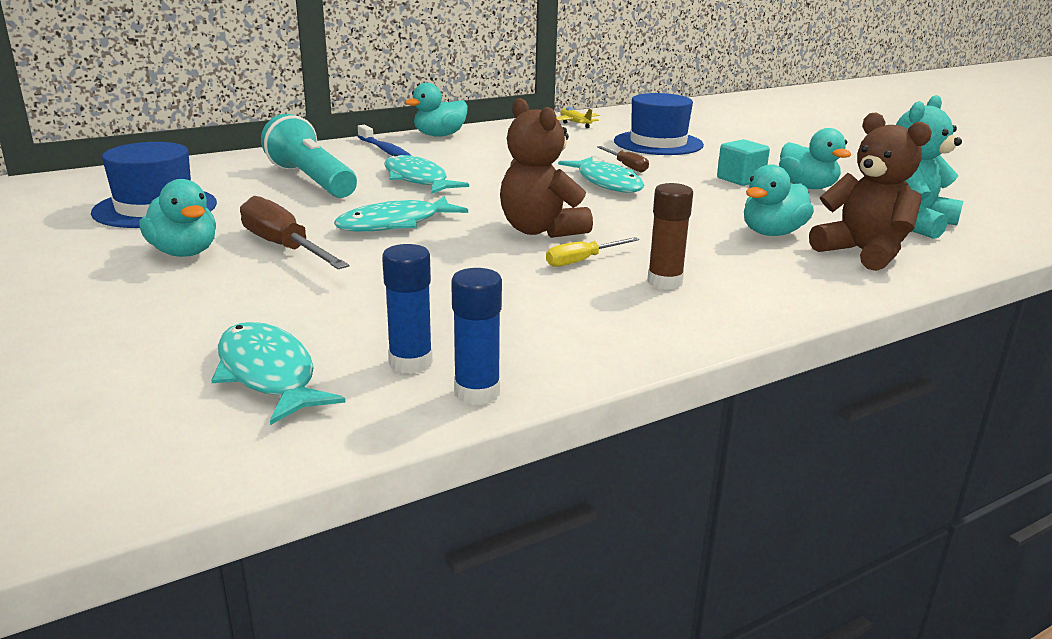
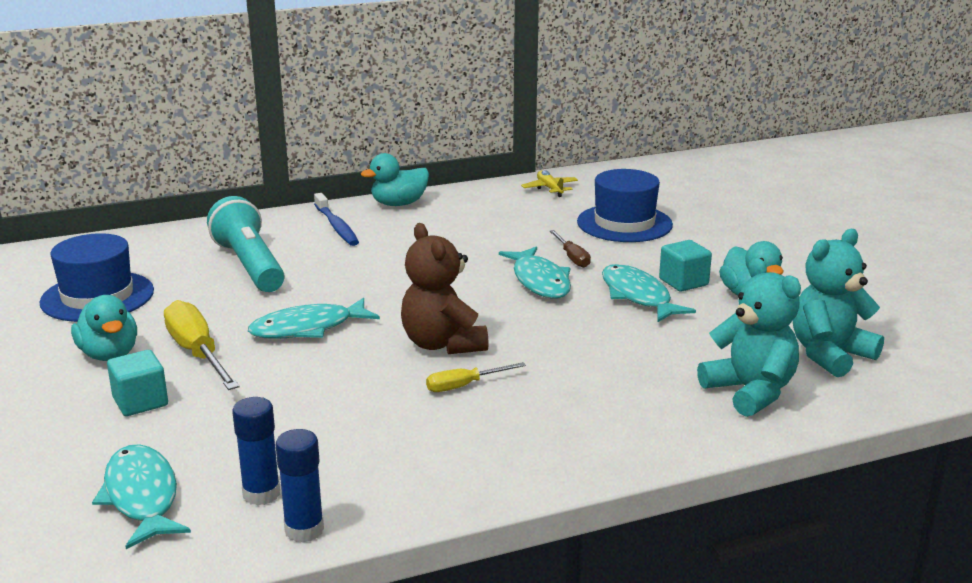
camera: 10 degrees right, 0 degrees up
brown screwdriver [240,196,349,269] -> yellow screwdriver [164,300,240,390]
turquoise fish [384,154,469,194] -> turquoise fish moved to [602,264,696,322]
brown glue stick [647,183,693,290] -> none
turquoise duck [744,164,814,236] -> none
brown teddy bear [809,112,932,271] -> turquoise teddy bear [697,258,801,417]
none -> turquoise cube [107,350,168,416]

